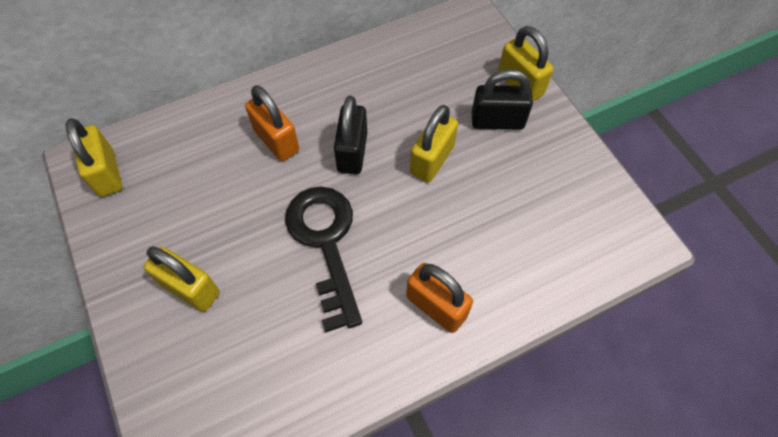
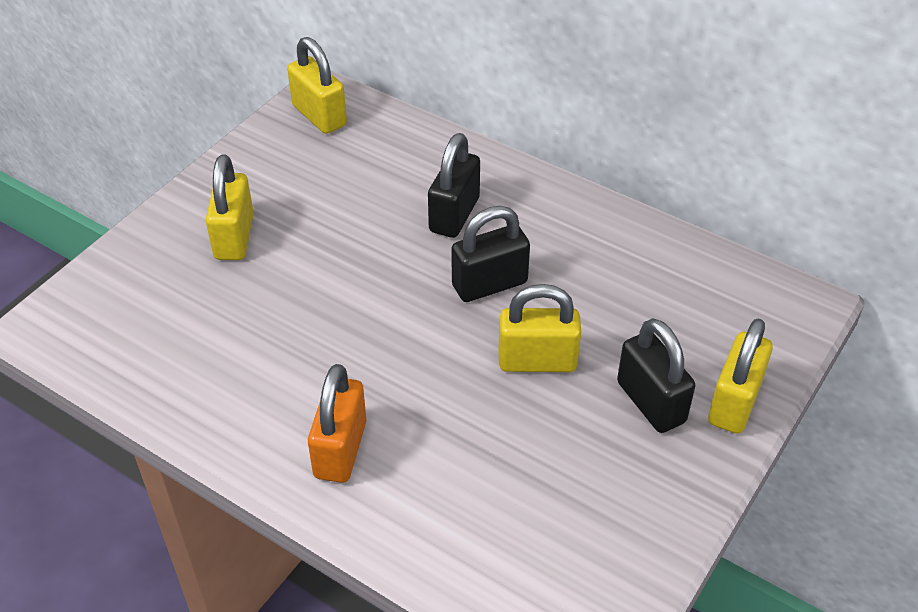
camera: 60 degrees right, 15 degrees down
yellow padlock [65,118,122,197] -> yellow padlock turned 75 degrees counterclockwise [287,37,347,134]
orange padlock [245,85,299,161] -> black padlock [428,133,480,238]
black key [285,186,362,333] -> none

